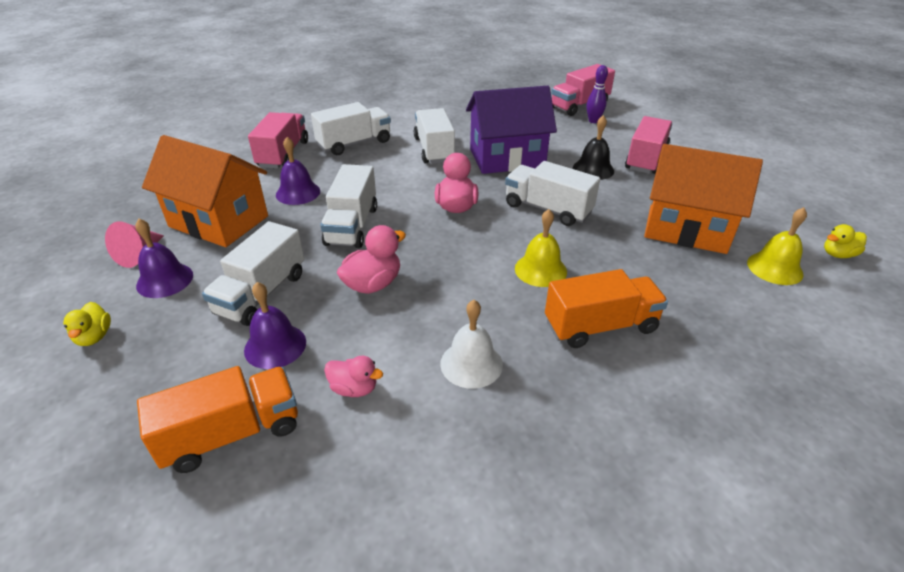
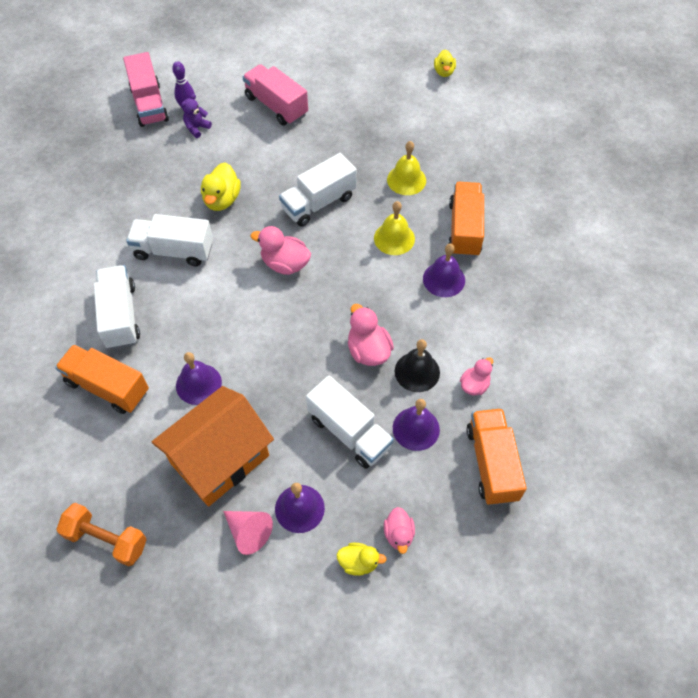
camera: 70 degrees left, 20 degrees up
pink truck [248,112,308,169] -> orange truck [55,344,149,414]
white truck [320,164,377,248] -> none
white bell [440,300,503,389] -> none
purple house [466,86,557,174] -> yellow duck [201,163,241,211]
black bell [573,115,614,180] -> black bell moved to [395,339,440,392]
orange house [644,144,763,254] -> none
yellow bell [747,207,807,285] -> yellow bell moved to [387,141,426,195]
none -> orange dumbbell [56,503,147,567]
none -> purple teddy bear [181,94,212,138]
none -> pink duck [384,507,415,554]
none -> purple bell [423,244,465,297]

